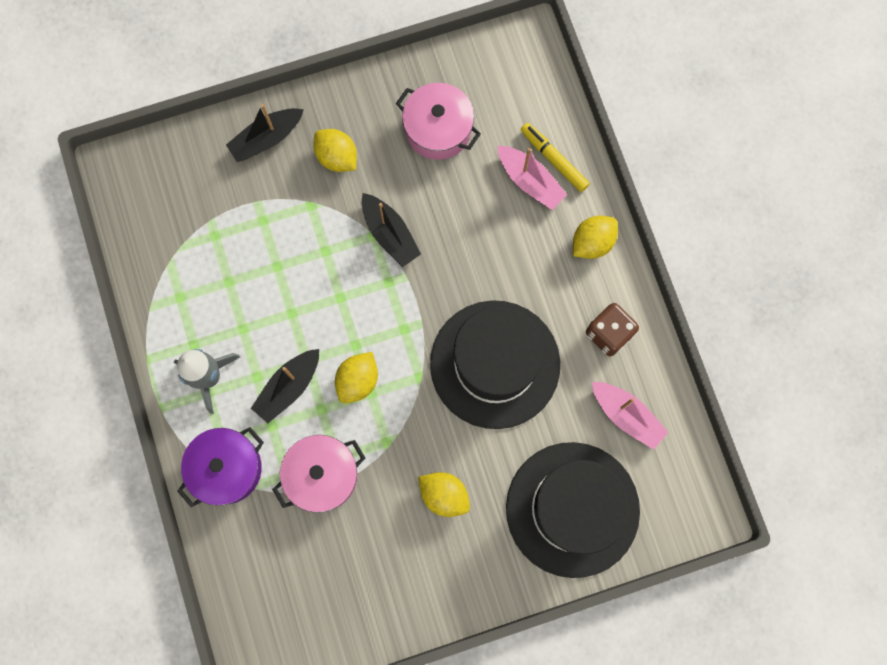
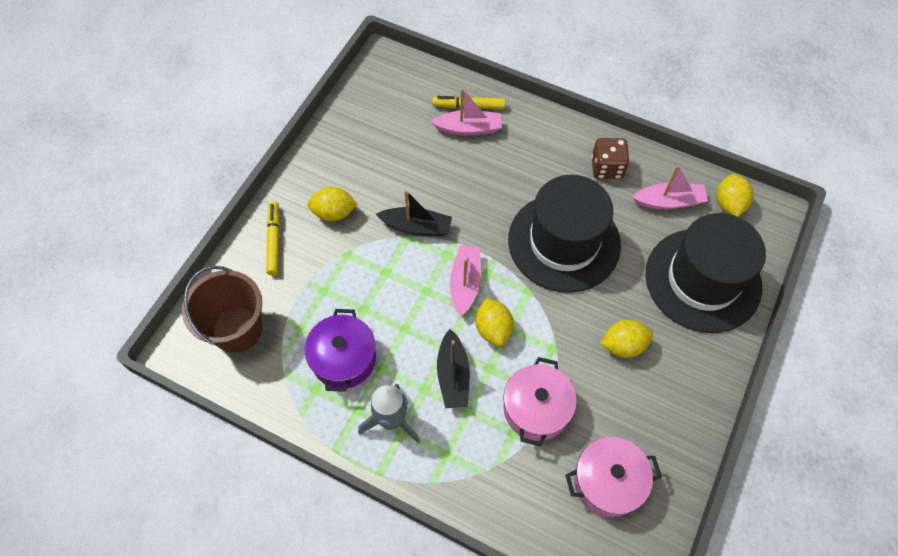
camera: 45 degrees left, 15 degrees down
purple pot [177,427,264,507] -> purple pot moved to [304,309,376,392]
black boat [226,104,304,162] -> yellow marker [266,202,280,275]
pink pot [396,83,481,160] -> pink pot moved to [565,437,662,517]
yellow lemon [573,216,618,259] -> yellow lemon moved to [717,174,753,217]
none -> brown bucket [182,266,262,353]
none -> pink boat [450,245,481,317]

